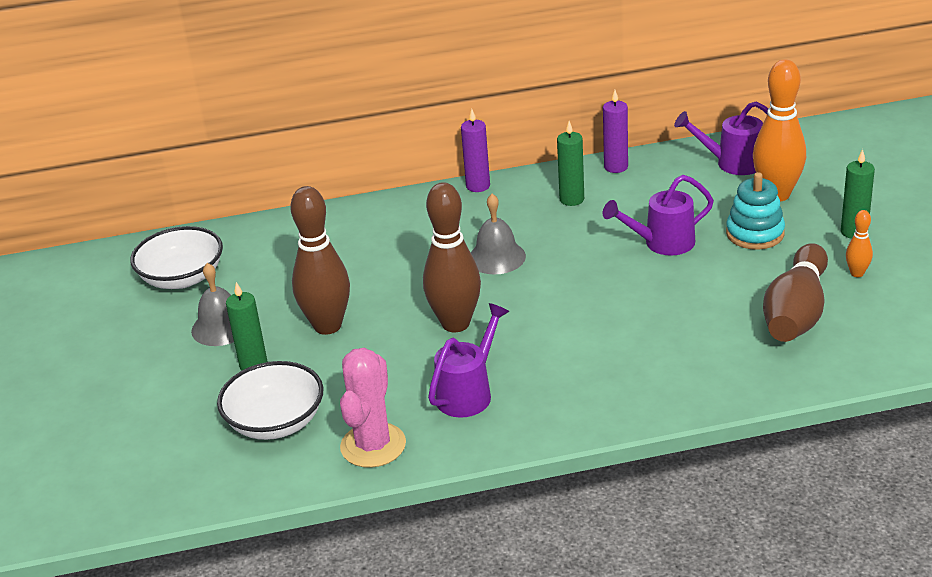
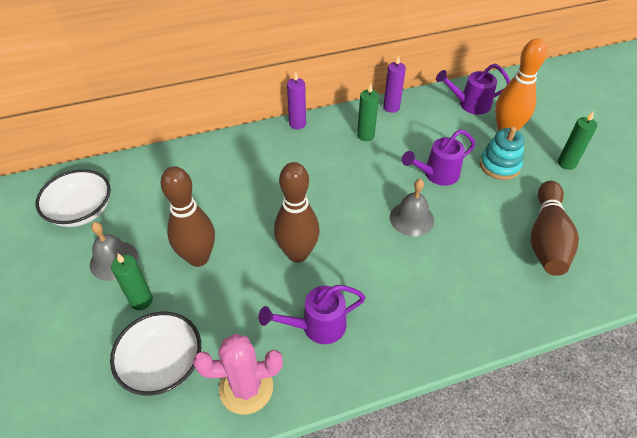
camera: 10 degrees left, 15 degrees up
pink cactus [340,348,406,468] -> pink cactus turned 75 degrees clockwise [193,334,283,414]
purple watering can [428,303,509,418] -> purple watering can turned 135 degrees counterclockwise [259,285,366,344]
grey bell [471,194,526,274] -> grey bell moved to [390,179,434,237]
orange bowling pin [846,210,873,277] -> none

